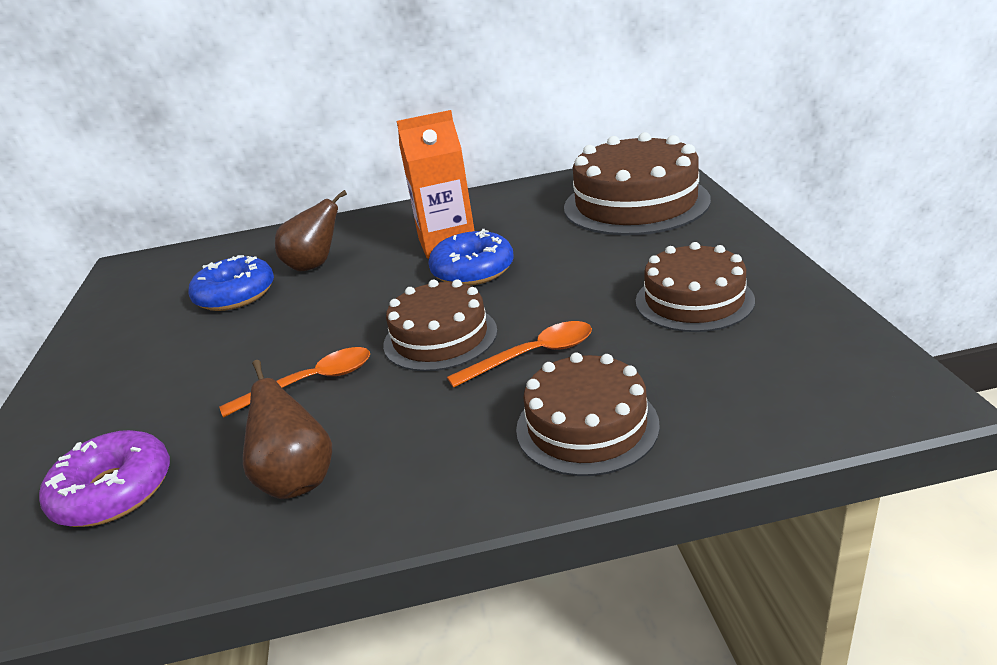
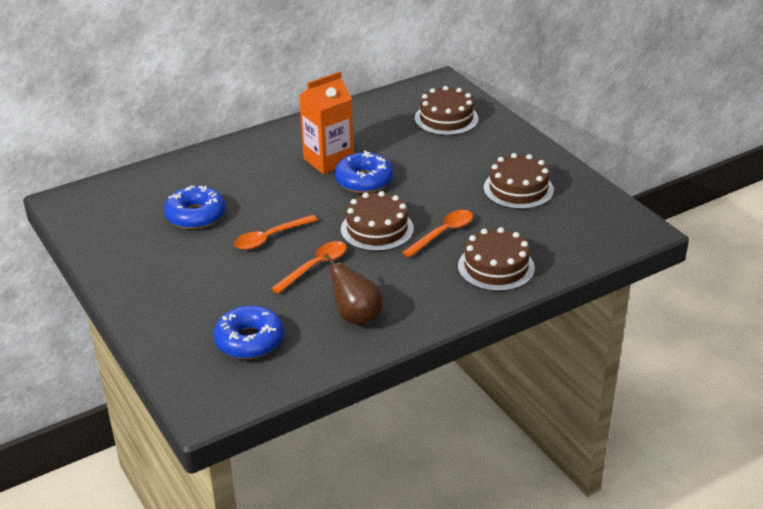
camera: 25 degrees left, 5 degrees up
purple donut [39,430,170,527] -> blue donut [213,305,284,359]
brown pear [275,190,347,272] -> none
brown cake [564,132,711,236] -> brown cake [415,86,478,135], size x0.62
none -> orange spoon [234,215,318,250]

